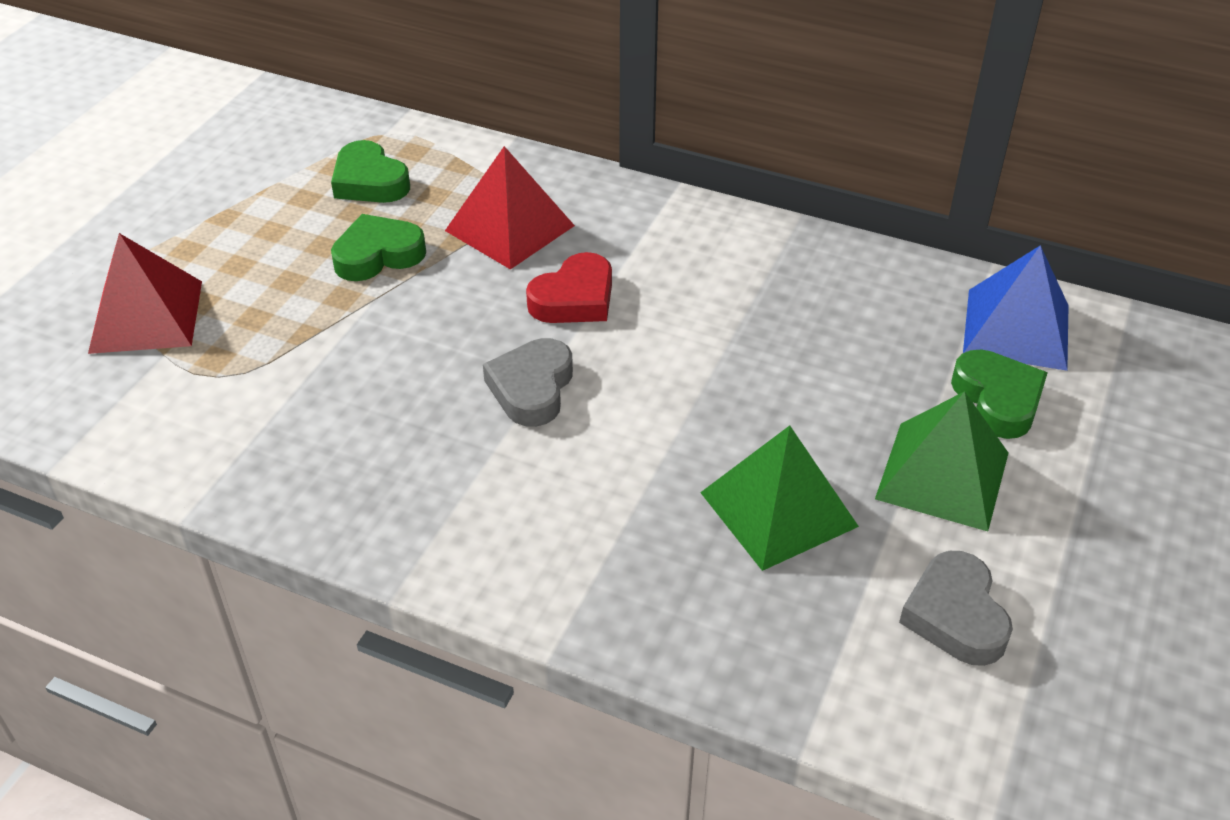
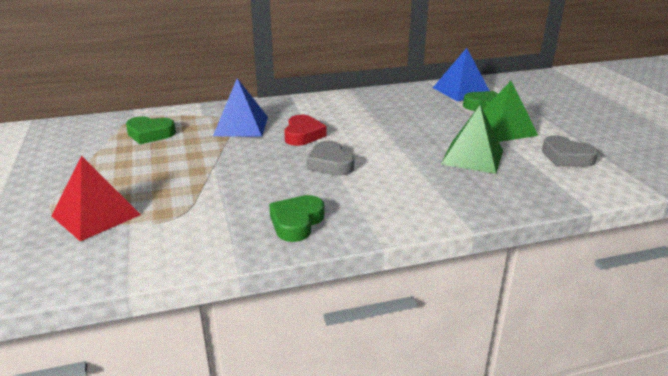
camera: 40 degrees left, 15 degrees down
green heart [331,214,426,281] -> green heart moved to [269,195,325,242]
red pyramid [445,146,575,270] -> blue pyramid [213,78,268,137]

